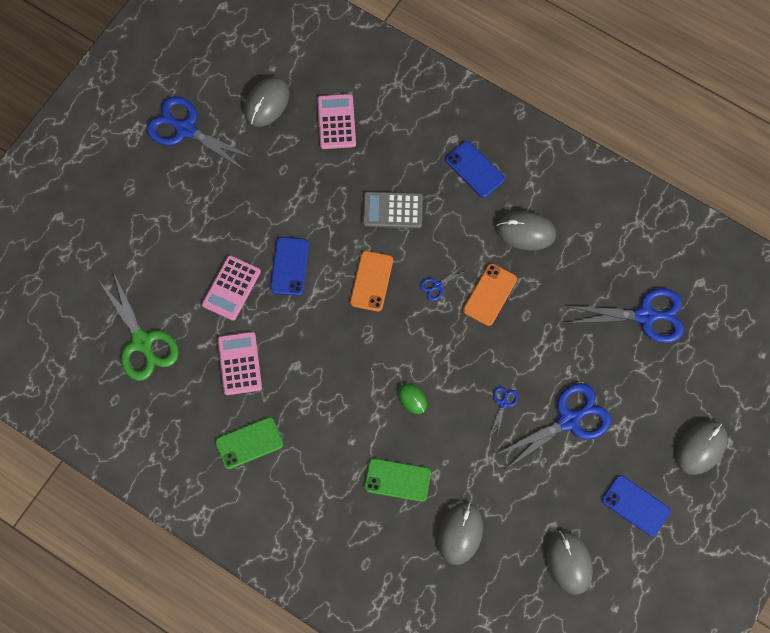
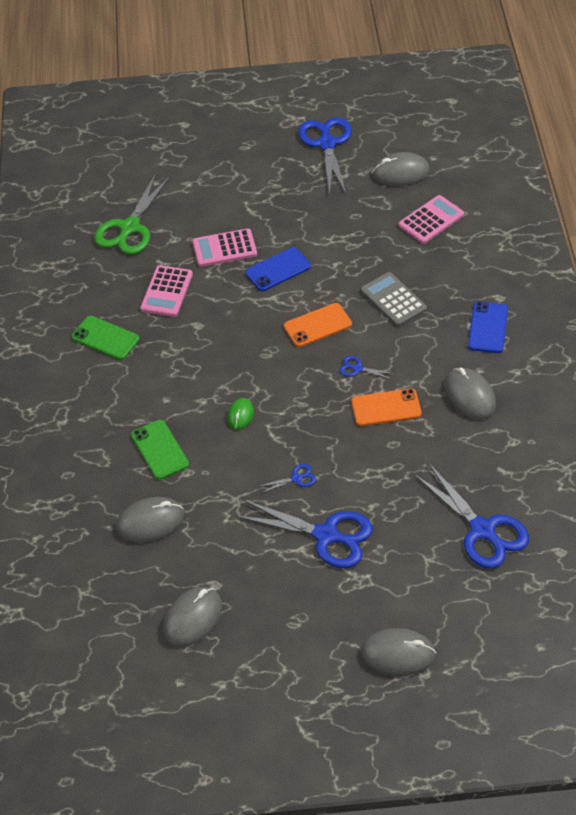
camera: 55 degrees right, 20 degrees down
pink calculator [218,332,262,395] -> pink calculator turned 150 degrees clockwise [140,265,193,317]
blue phone [602,475,671,537] -> none

